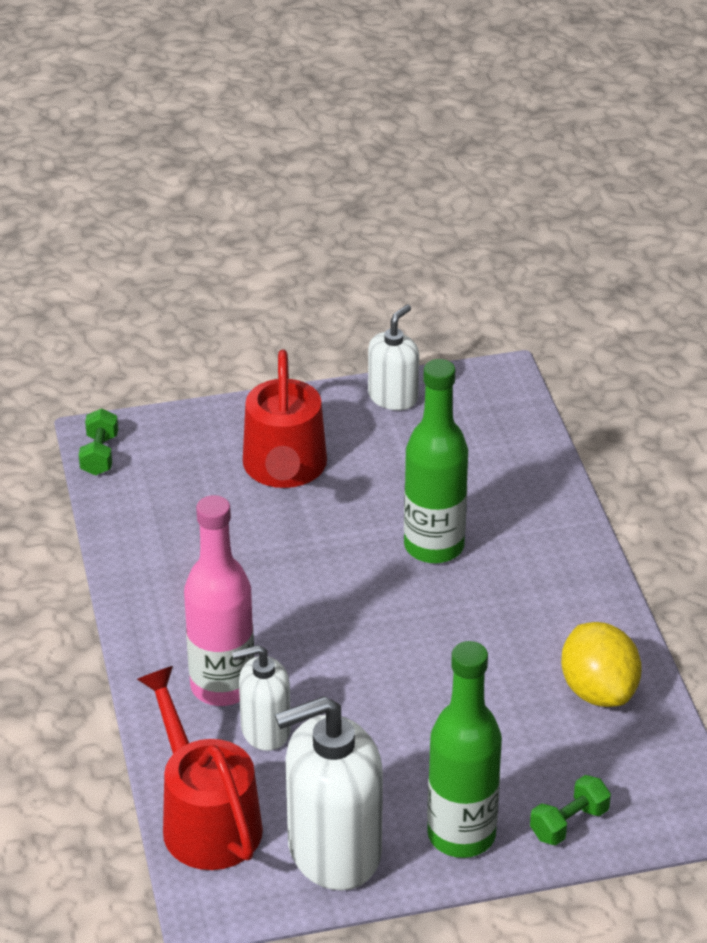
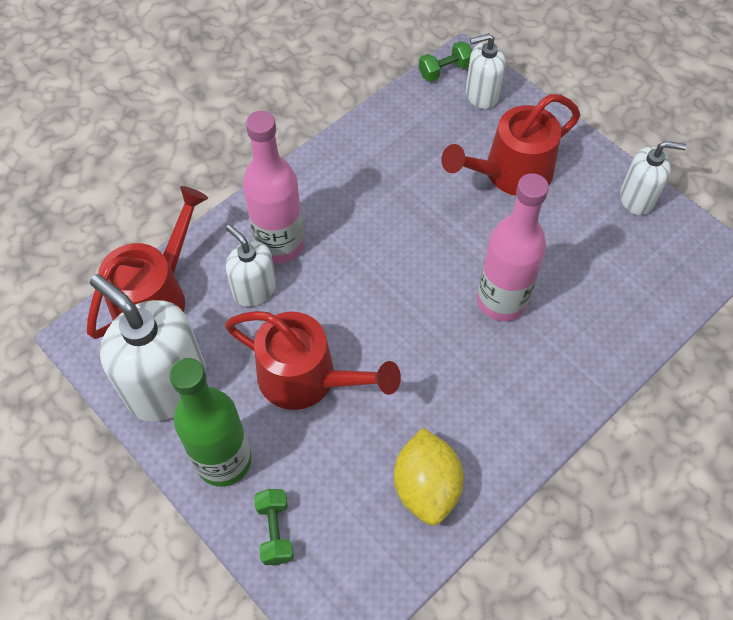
camera: 60 degrees right, 20 degrees up
green bottle [404,359,468,563] -> pink bottle [477,173,549,321]
green dumbbell [530,775,611,845] -> green dumbbell turned 60 degrees clockwise [254,489,294,565]
yellow lemon [561,622,642,707] -> yellow lemon turned 45 degrees counterclockwise [394,428,464,526]
none -> red watering can [225,311,401,410]
none -> white soap dispenser [466,33,506,109]

